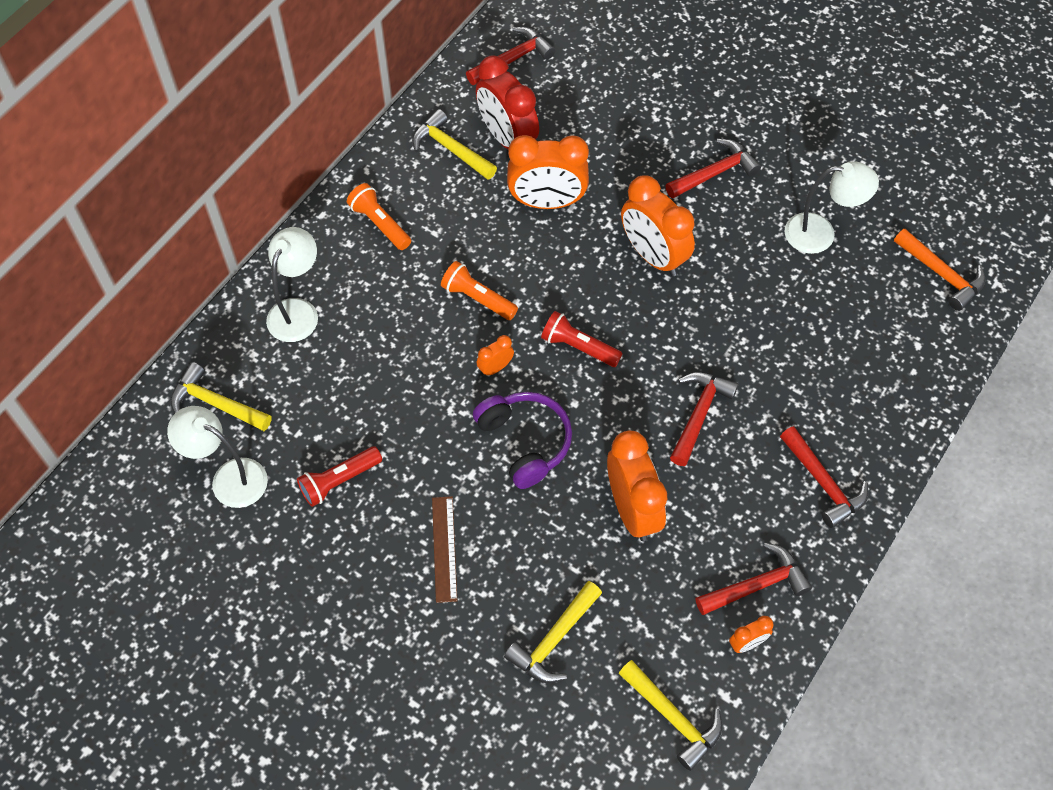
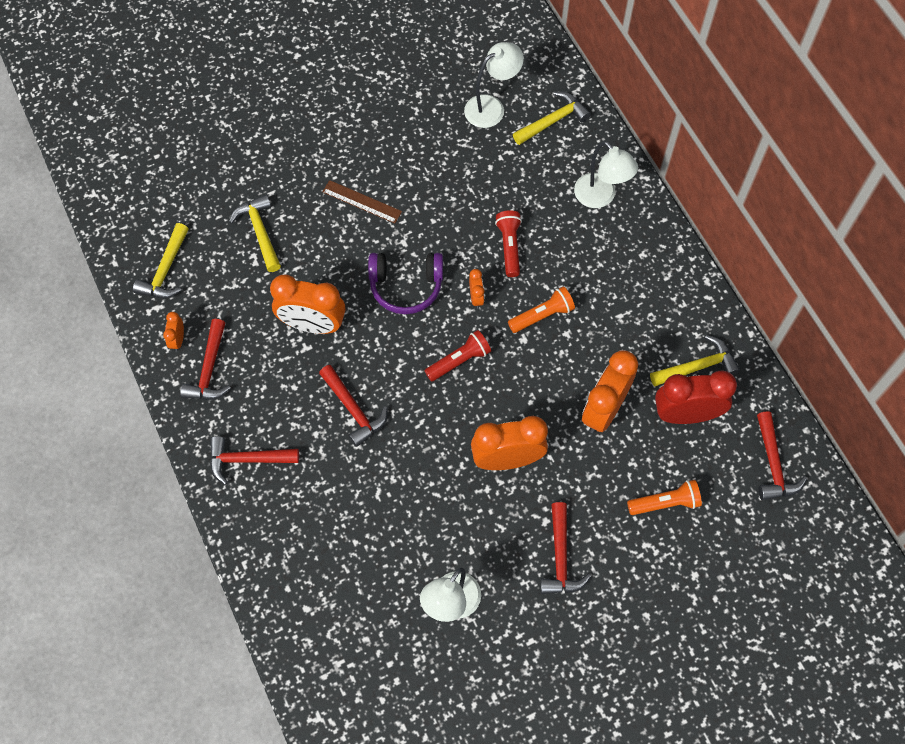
camera: 120 degrees right, 5 degrees up
red flashlight [297,446,382,507] -> red flashlight moved to [495,210,522,277]
orange flashlight [347,183,411,250] -> orange flashlight moved to [627,480,702,515]
yellow hammer [618,660,722,771] -> yellow hammer turned 60 degrees counterclockwise [133,223,189,298]
orange hammer [894,229,985,311] -> none

